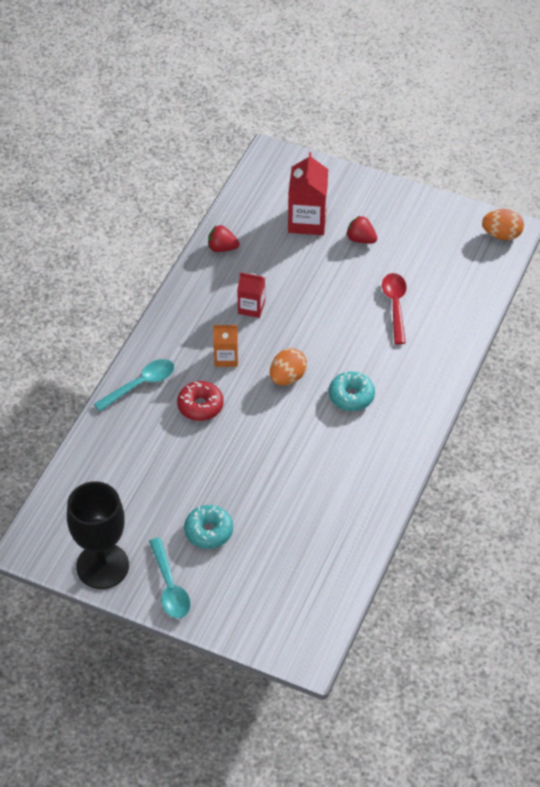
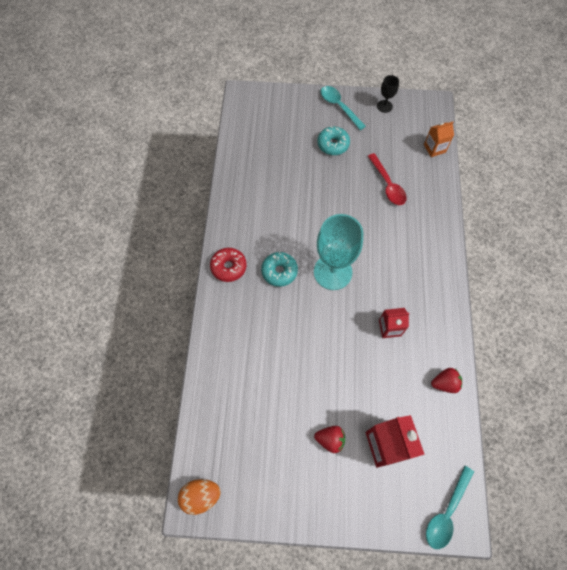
camera: 160 degrees right, 15 degrees up
black goblet [67,481,129,589] -> black goblet [377,75,399,113], size x0.47
turquoise spoon [94,359,174,411] -> turquoise spoon moved to [426,466,474,549]
red donut [177,381,224,421] -> red donut moved to [210,248,247,282]
orange carton [213,325,238,367] -> orange carton moved to [424,122,454,157]
orange egg [270,348,307,386] -> turquoise goblet [314,214,363,290]
red spoon [382,273,407,344] -> red spoon moved to [368,153,407,205]

